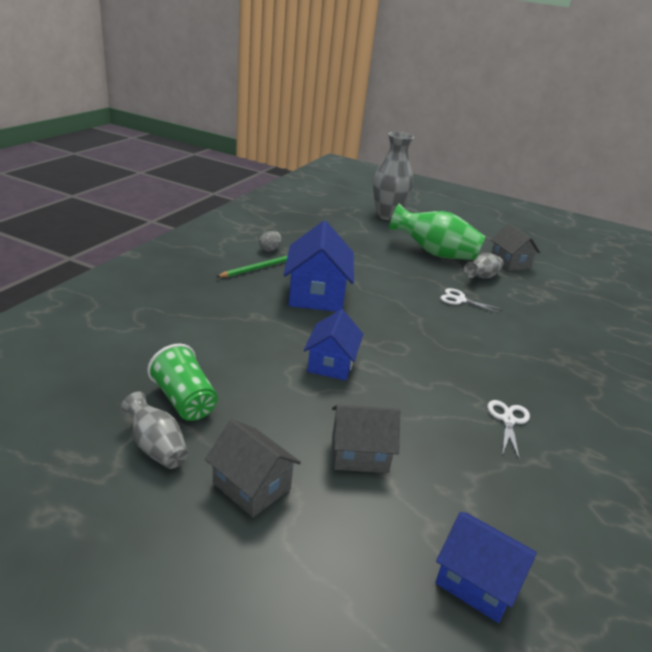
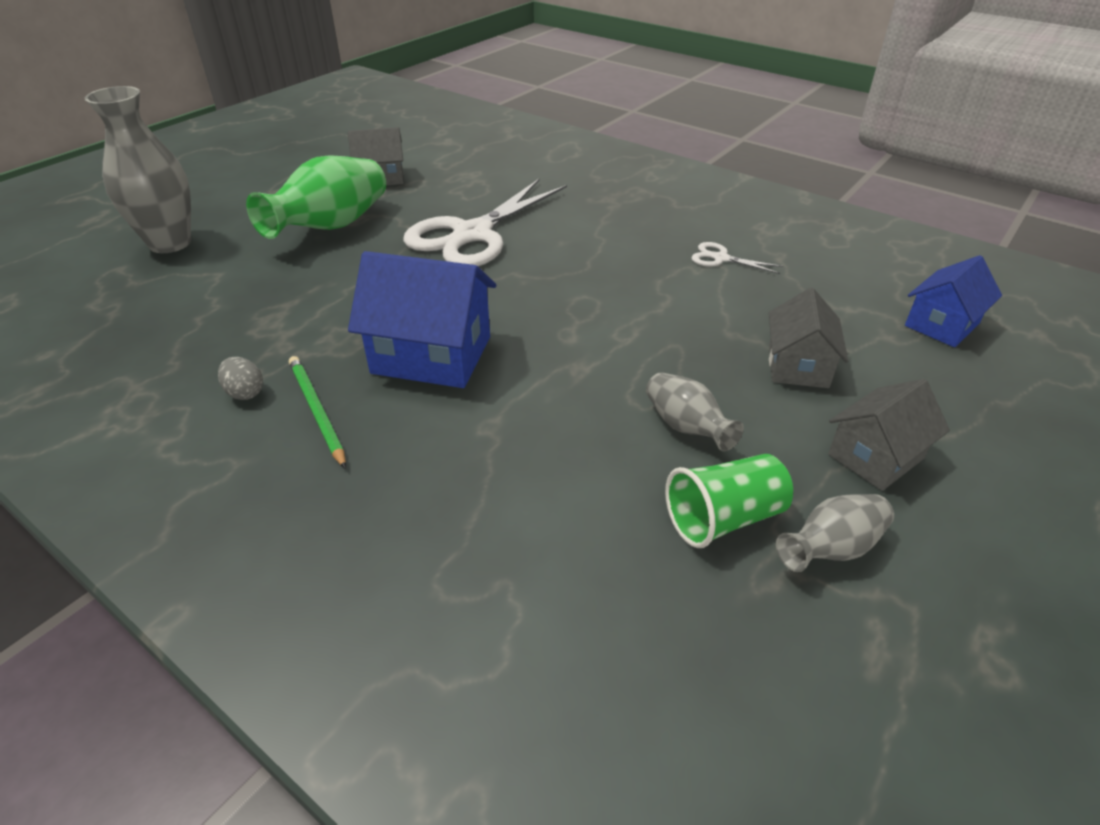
camera: 75 degrees left, 10 degrees up
blue house [304,309,363,381] -> none
white scissors [440,288,503,314] -> white scissors [403,179,567,266], size x2.37
grey vase [464,253,504,279] -> grey vase moved to [646,372,744,451]

